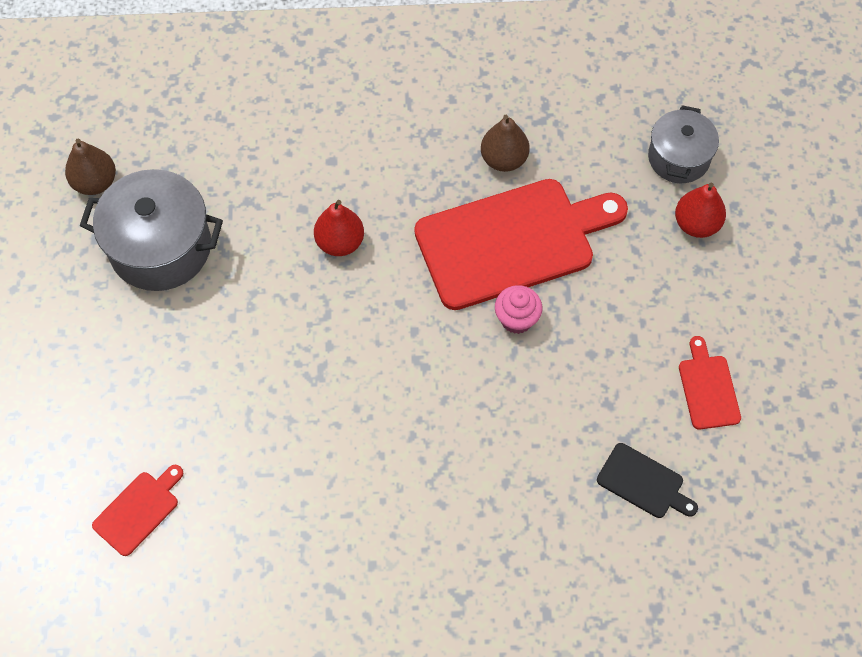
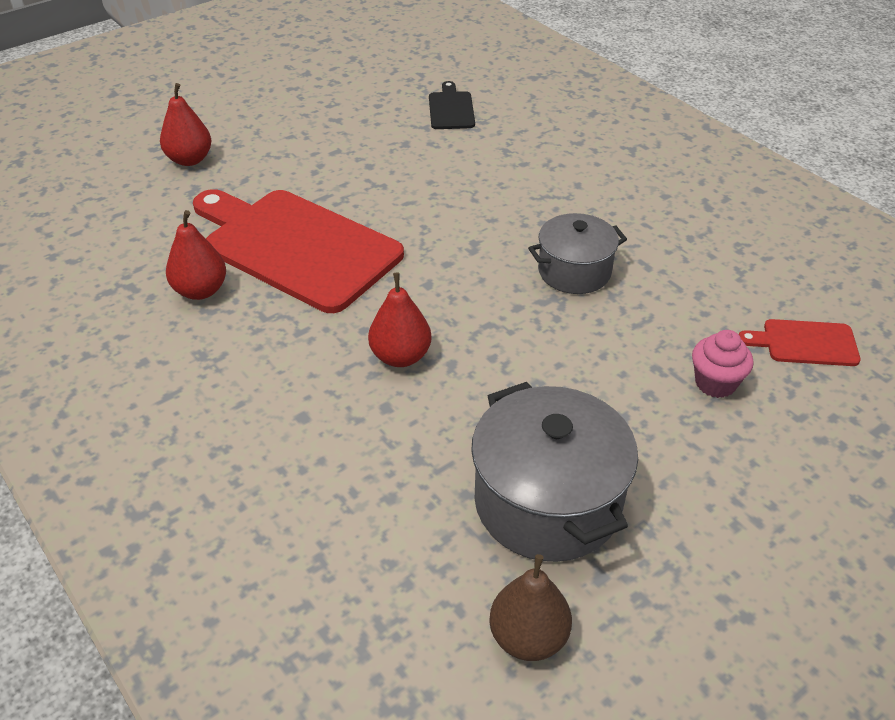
camera: 125 degrees left, 20 degrees down
brown pear [481,114,529,172] -> red pear [166,210,226,300]
pink cupcake [495,285,542,334] -> pink cupcake moved to [692,330,754,398]
grey pot [648,105,719,183] -> grey pot moved to [528,213,627,294]
red cutting board [679,336,741,429] -> none

